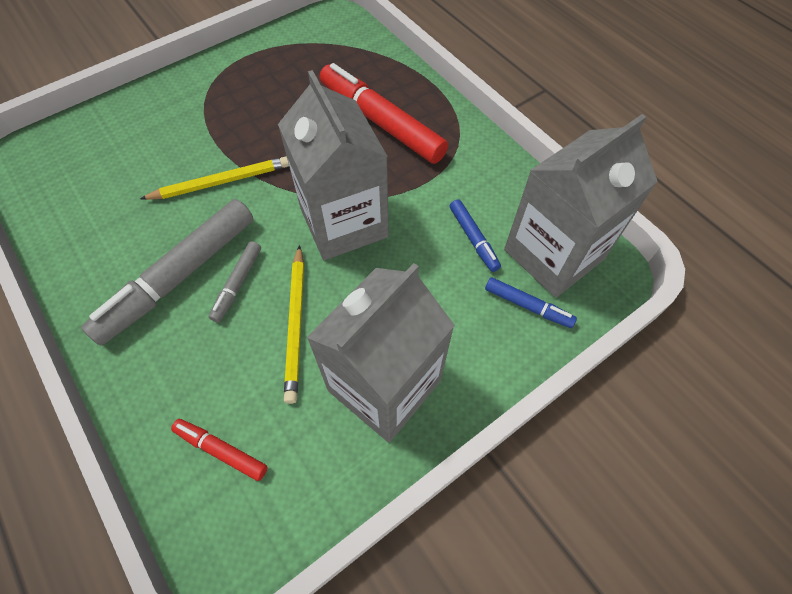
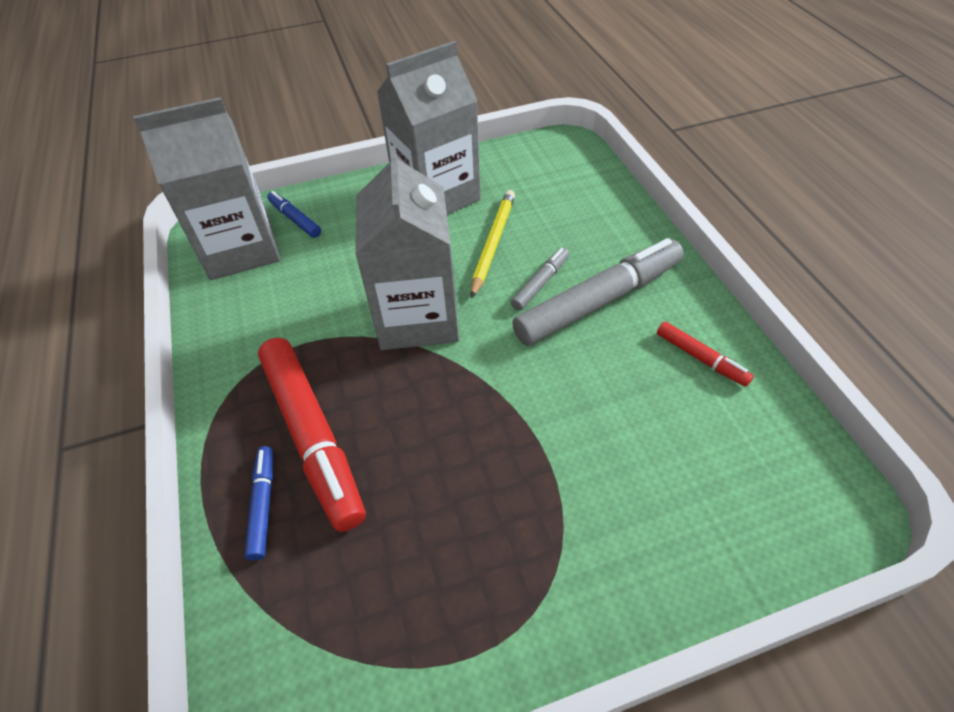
camera: 160 degrees left, 10 degrees down
yellow pencil [140,157,289,200] -> none
red marker [171,419,268,481] -> red marker moved to [657,322,754,387]
blue marker [450,199,501,272] -> blue marker moved to [245,446,273,560]

